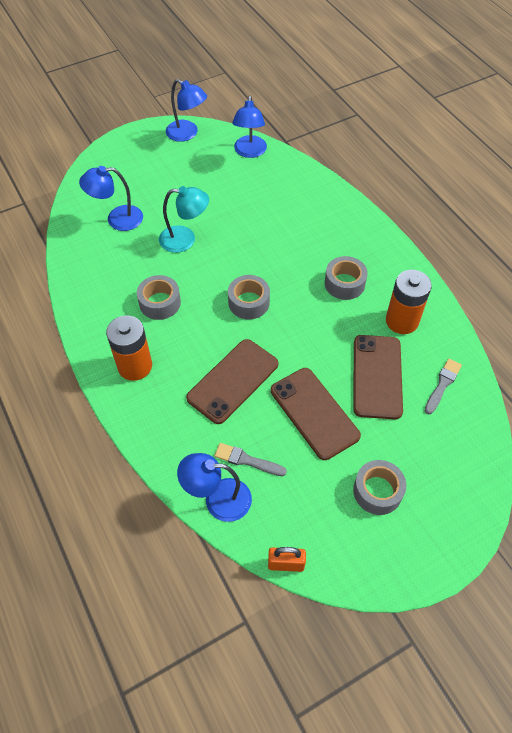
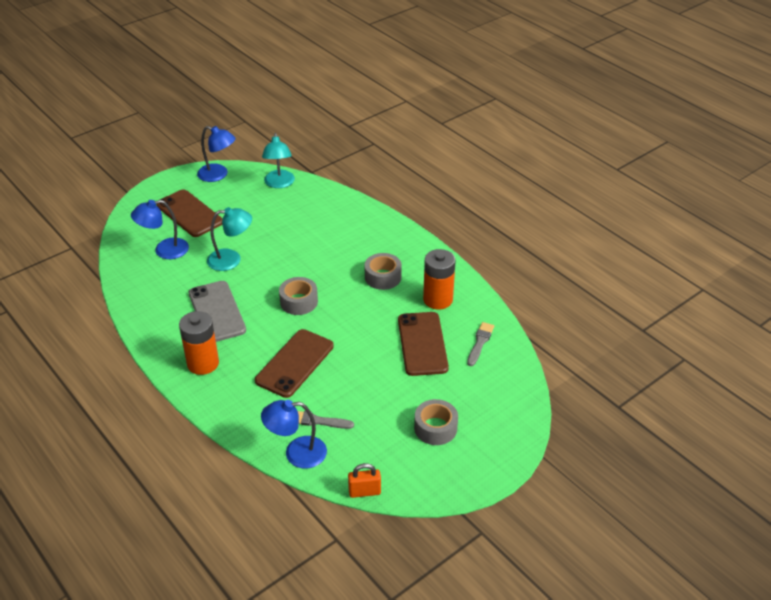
camera: 10 degrees left, 15 degrees down
grey tape [137,275,181,320] -> grey phone [189,281,246,342]
blue lamp [232,96,267,158] -> turquoise lamp [262,133,295,188]
brown phone [271,368,361,460] -> brown phone moved to [156,189,222,237]

